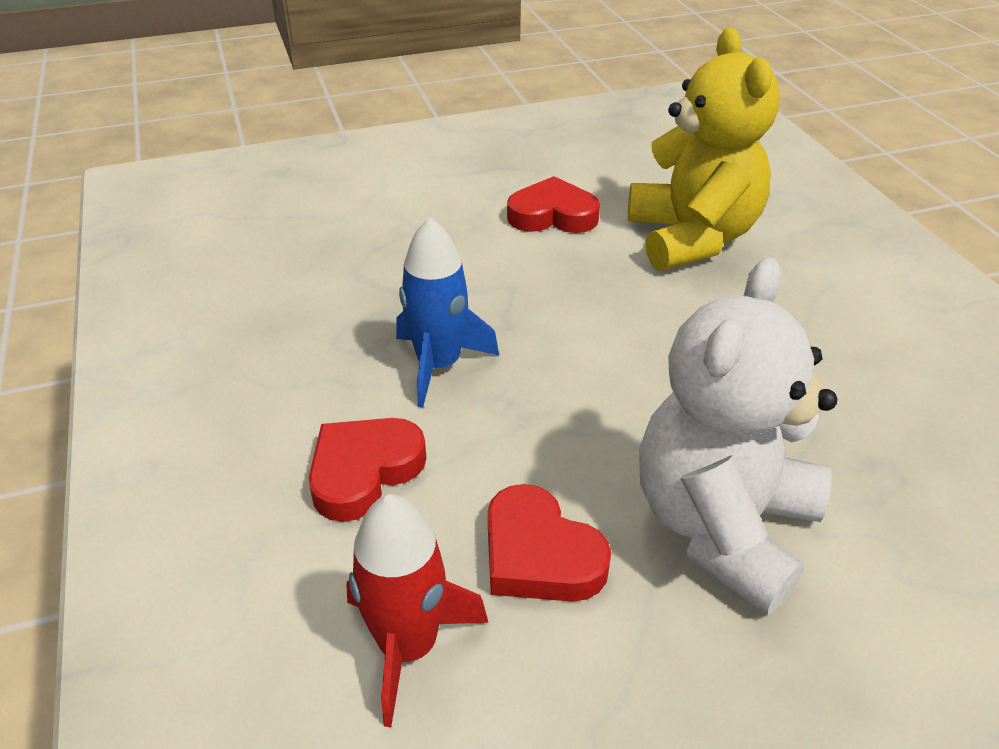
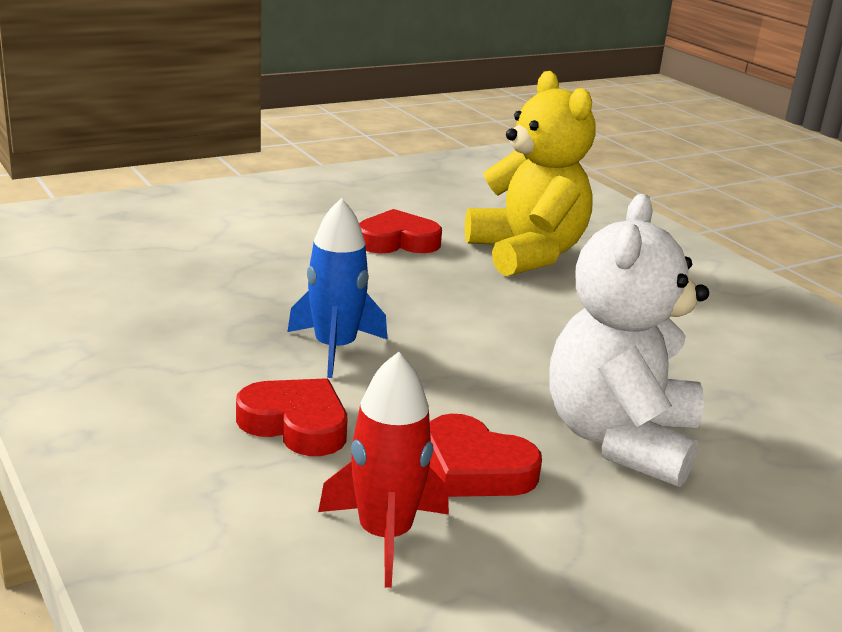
camera: 15 degrees left, 15 degrees down
red heart [309,418,426,522] -> red heart turned 90 degrees clockwise [236,378,347,456]

